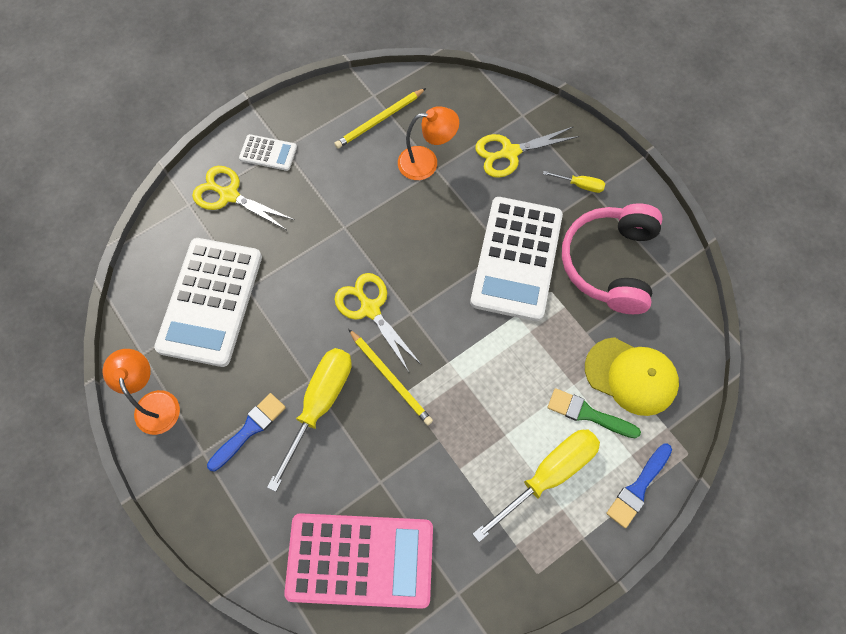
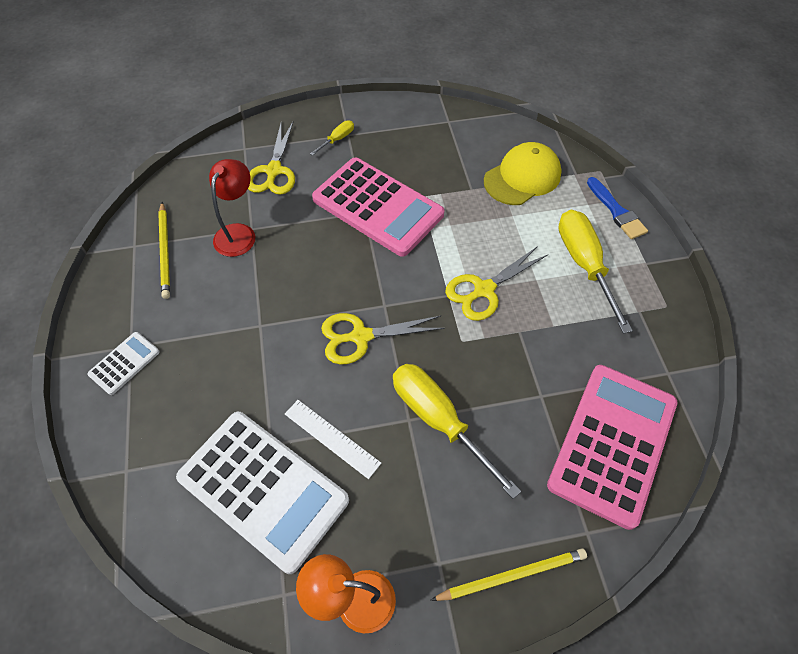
camera: 65 degrees left, 10 degrees down
yellow scissors [192,166,295,230] -> yellow scissors moved to [445,246,548,321]
blue brush [207,393,286,471] -> none
yellow pencil [348,329,433,425] -> yellow pencil moved to [430,548,587,601]
orange lamp [398,106,459,180] -> red lamp [209,159,255,257]
white calculator [470,197,563,321] -> pink calculator [312,158,445,257]
green brush [548,388,641,439] -> none
pink headphones [562,204,663,314] -> none
none -> white ruler [285,400,381,479]

